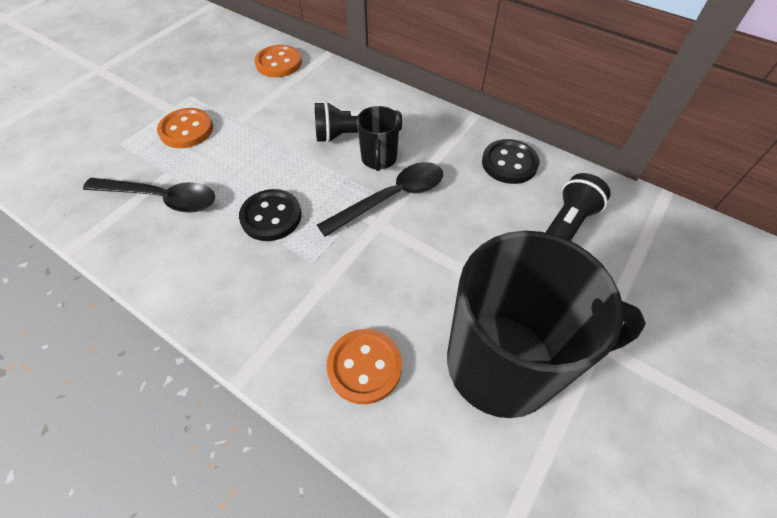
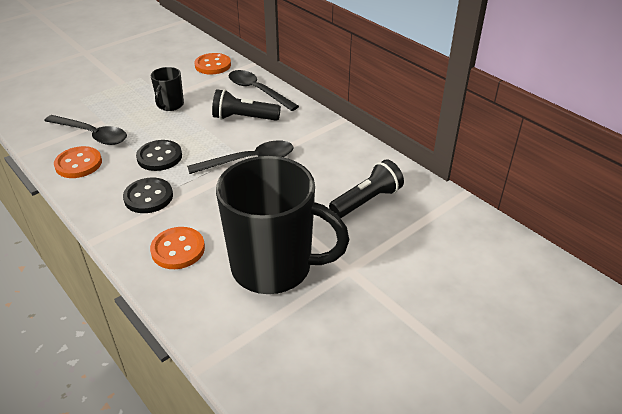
camera: 15 degrees right, 15 degrees down
orange button [157,108,213,148] -> orange button moved to [54,146,102,178]
black mug [357,106,400,171] -> black mug moved to [151,67,184,111]
black button [482,139,539,184] -> black button moved to [123,178,173,213]
none -> black spoon [228,70,299,111]

